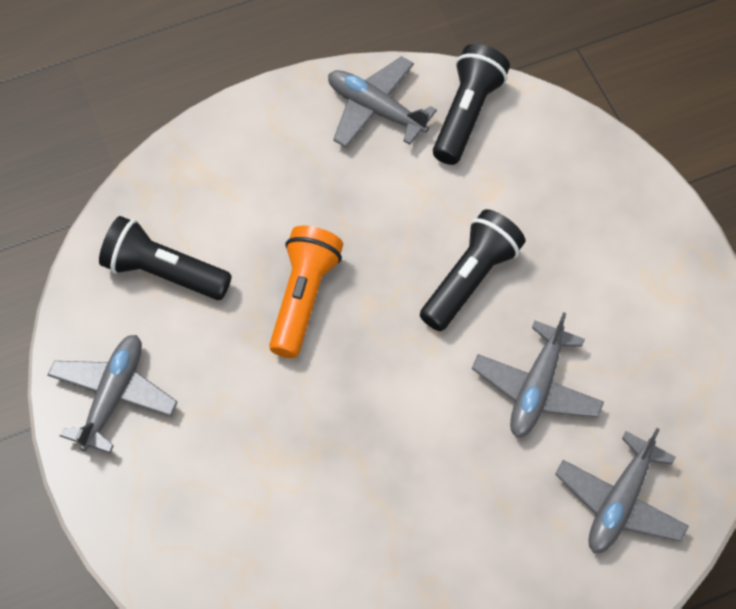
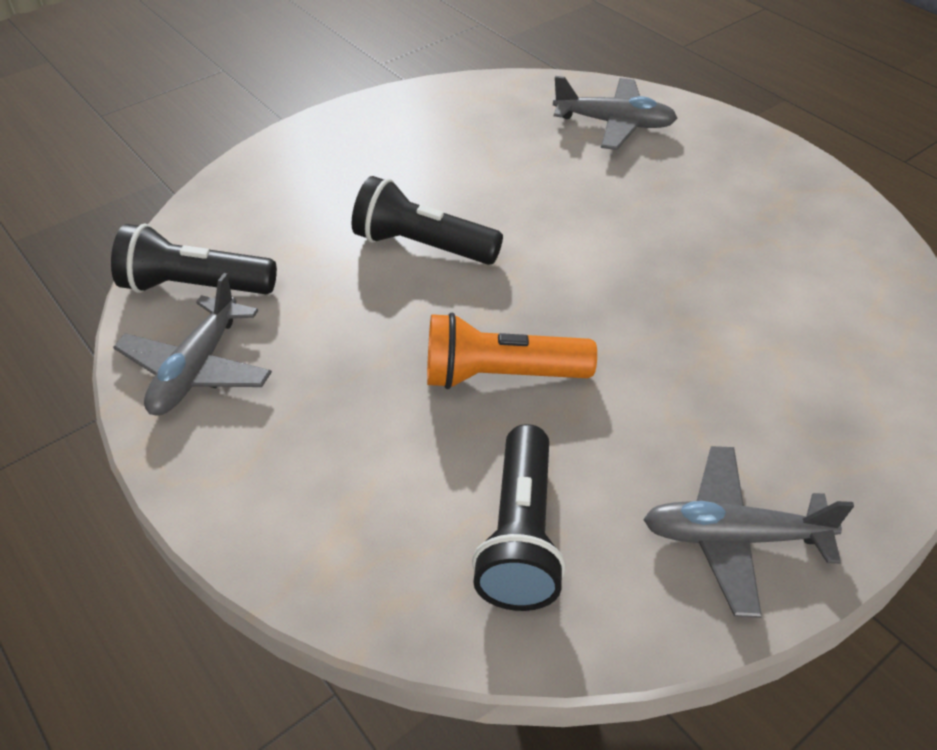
camera: 105 degrees left, 15 degrees down
grey plane [472,312,604,437] -> none

